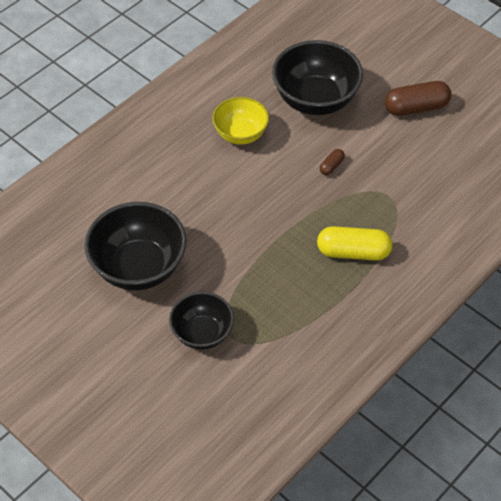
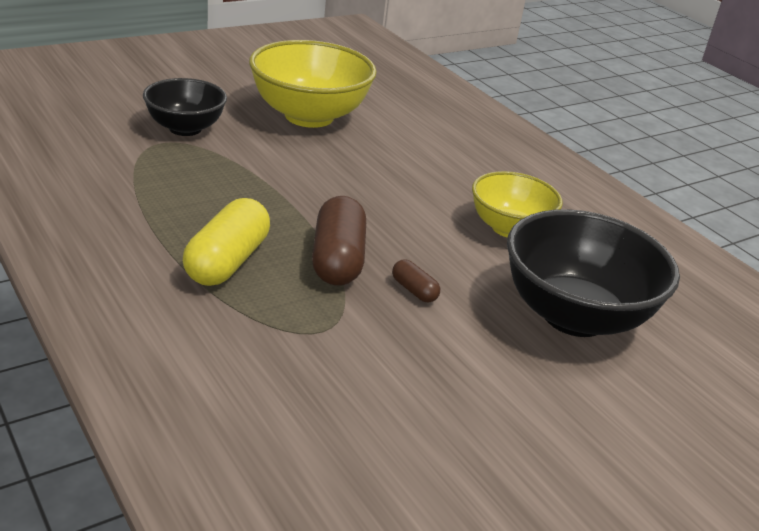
camera: 100 degrees right, 20 degrees down
black bowl [84,202,187,290] -> yellow bowl [249,40,377,128]
brown capsule [385,81,451,116] -> brown capsule moved to [312,196,366,286]

